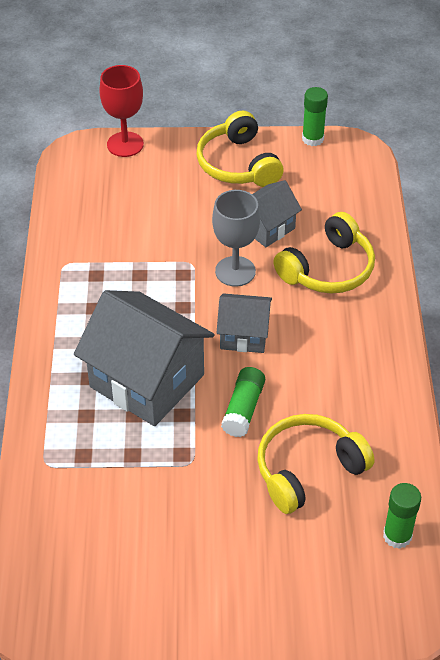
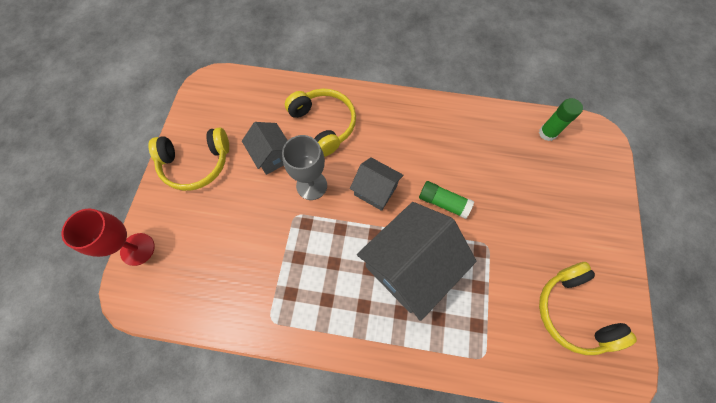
camera: 80 degrees left, 20 degrees up
grey house [217,293,272,353] -> grey house turned 75 degrees counterclockwise [350,157,403,211]
yellow headphones [257,414,375,514] -> yellow headphones moved to [539,262,637,355]
green glue stick [302,87,328,146] -> none

